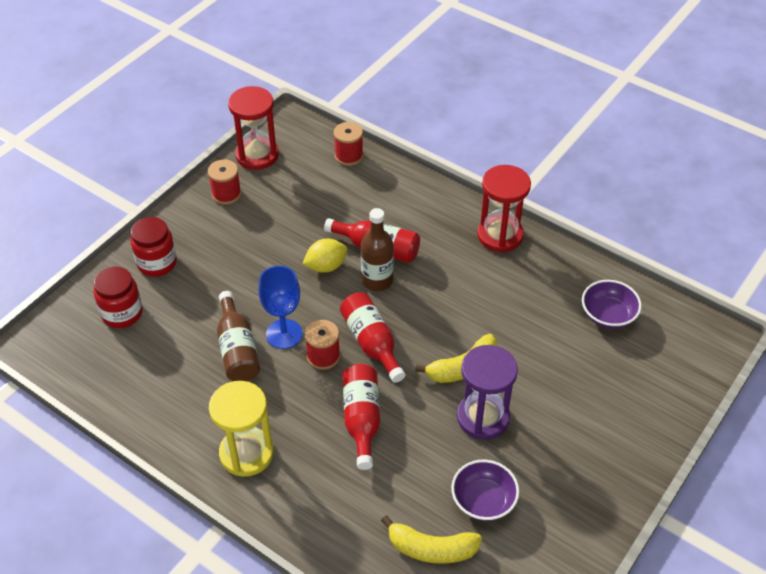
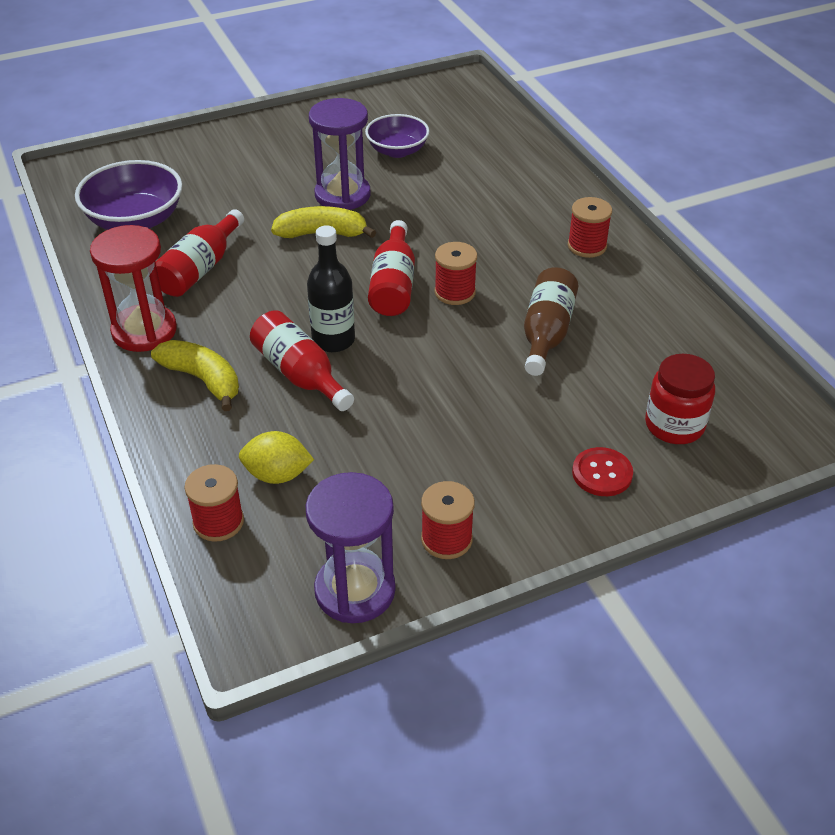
camera: 150 degrees left, 5 degrees down
red jar [130,217,177,277] -> red button [572,447,633,496]
yellow hourglass [209,381,274,477] -> red spool [568,197,612,258]
red hourglass [228,86,279,170] -> purple hourglass [305,472,396,623]
blue goblet [258,266,302,349] -> none
yellow lemon [302,239,348,273] -> yellow lemon moved to [239,431,314,484]
red bottle [343,364,380,470] -> red bottle moved to [155,209,244,297]
brown bottle [361,208,394,291] -> black bottle [307,225,355,352]
yellow banana [381,515,482,564] -> yellow banana moved to [151,340,239,411]
purple bowl [582,280,642,329] -> purple bowl [75,160,183,230], size x1.51

